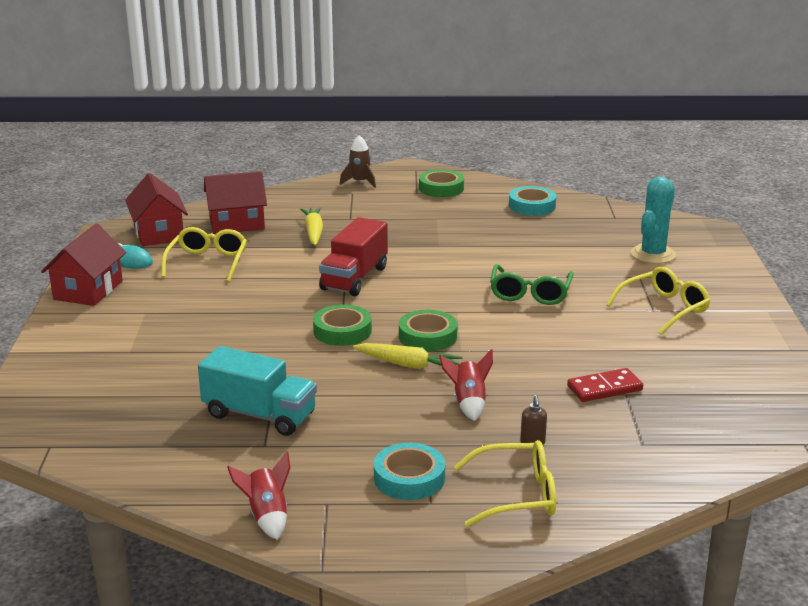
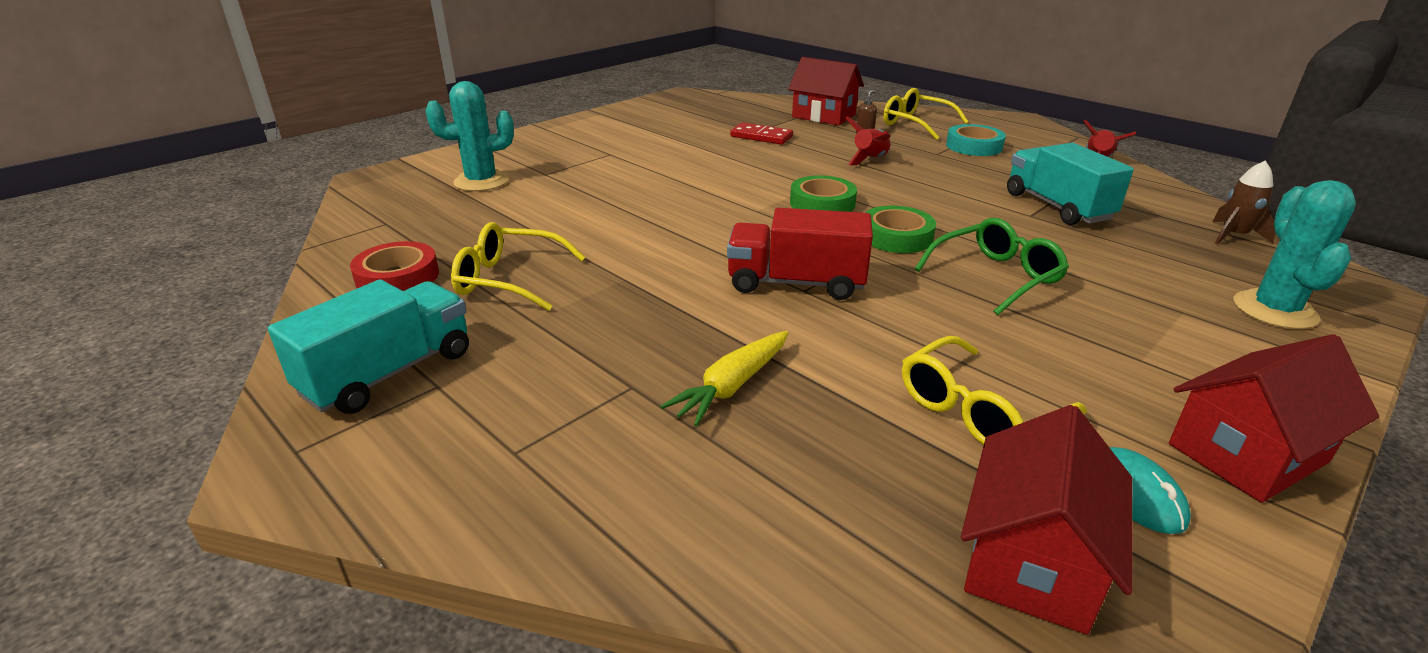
camera: 135 degrees left, 5 degrees up
red house [204,171,267,234] -> red house moved to [788,57,864,126]
red truck [319,217,388,296] -> red truck turned 150 degrees counterclockwise [727,208,873,300]
brown rocket [340,135,376,188] -> brown rocket moved to [1212,160,1276,245]
yellow carrot [353,343,463,369] -> none
green tape [419,169,464,197] -> turquoise truck [268,280,469,414]
green glasses [490,264,574,305] -> green glasses moved to [915,218,1069,315]
turquoise tape [509,186,556,216] -> red tape [350,241,439,291]
yellow glasses [606,267,710,335] -> yellow glasses moved to [451,222,585,311]
none -> turquoise cactus [1234,180,1356,329]

